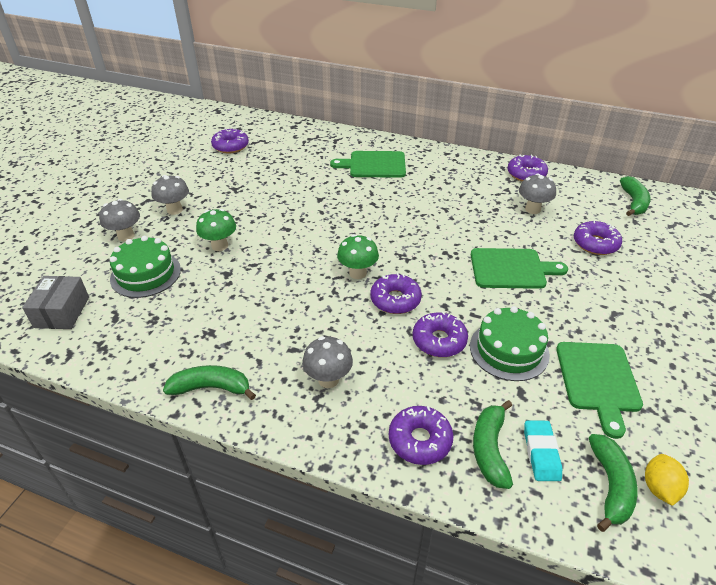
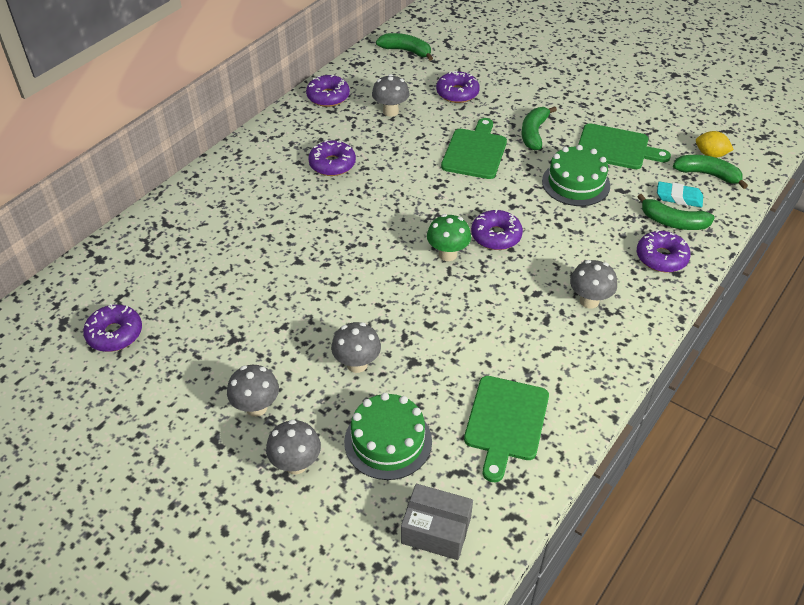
camera: 75 degrees left, 5 degrees up
green banana [163,365,256,400] -> green banana moved to [521,106,557,150]
green mushroom [196,209,236,251] -> grey mushroom [331,322,381,373]
green cutting board [330,151,406,178] -> green cutting board moved to [464,376,549,482]
purple donut [413,311,468,357] -> purple donut moved to [308,140,356,176]

